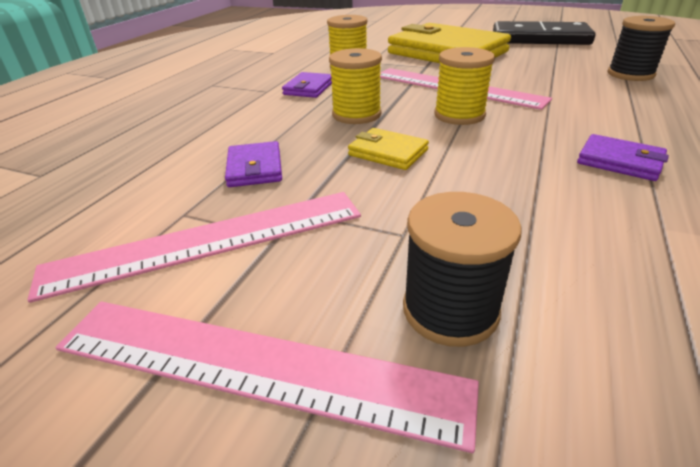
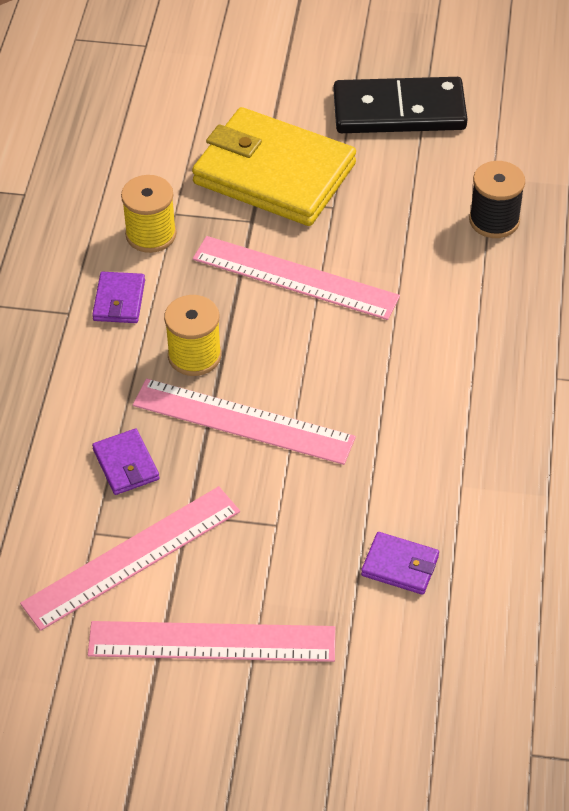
camera: 15 degrees left, 15 degrees up
yellow wallet [348,128,429,170] -> pink ruler [133,378,356,465]
black spool [403,192,522,347] -> none
yellow spool [434,47,495,125] -> none
purple wallet [577,134,669,181] -> purple wallet moved to [361,532,439,595]

